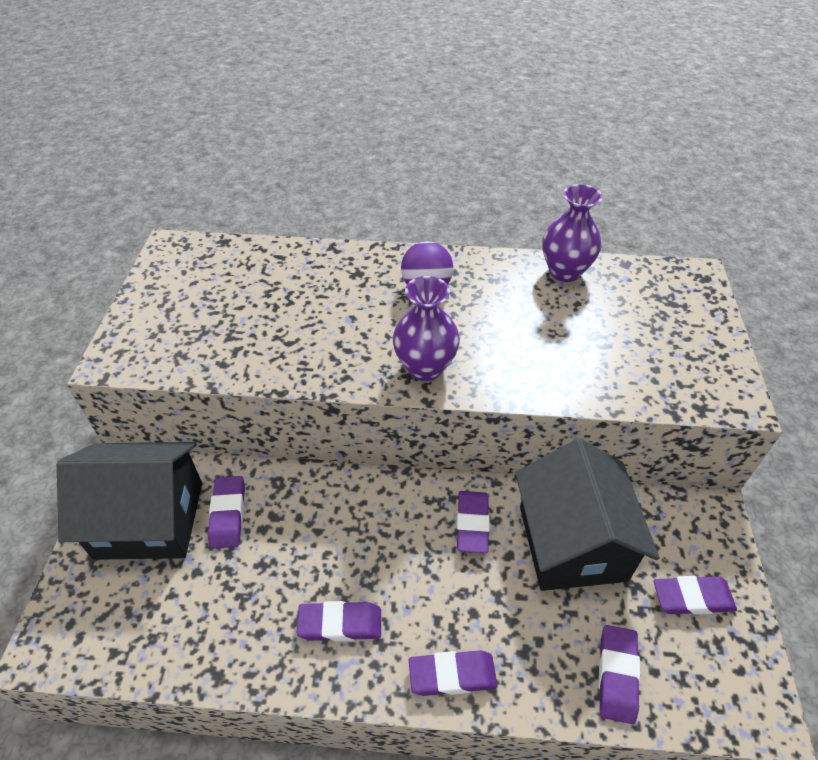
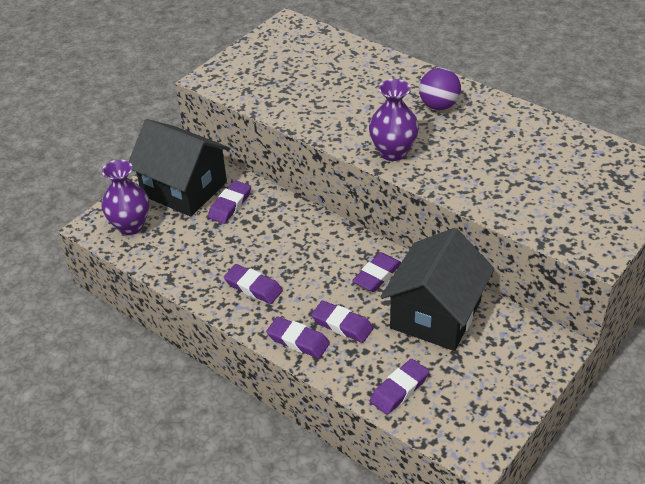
camera: 35 degrees right, 5 degrees down
purple vase [542,184,602,282] -> purple vase moved to [102,160,150,235]
purple eraser [653,576,737,615] -> purple eraser moved to [311,300,373,343]

